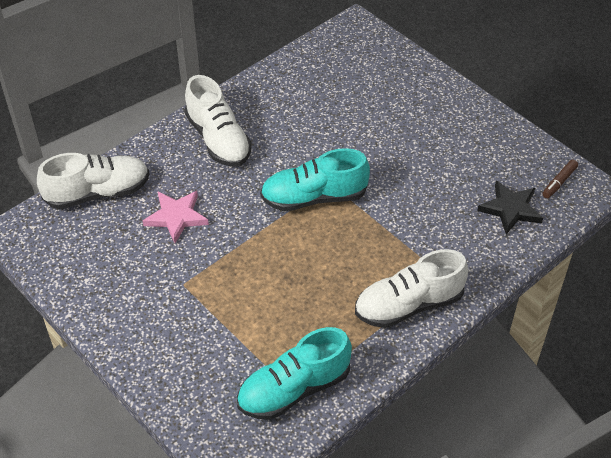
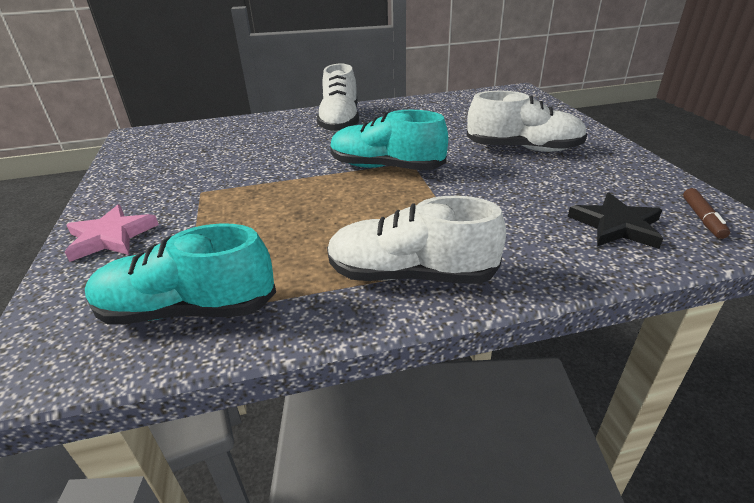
camera: 30 degrees right, 15 degrees down
white shoe [37,153,150,209] -> white shoe moved to [467,91,587,152]
pink star [143,191,209,243] -> pink star moved to [65,205,159,262]
brown marker [542,159,578,198] -> brown marker turned 60 degrees counterclockwise [683,188,730,239]

